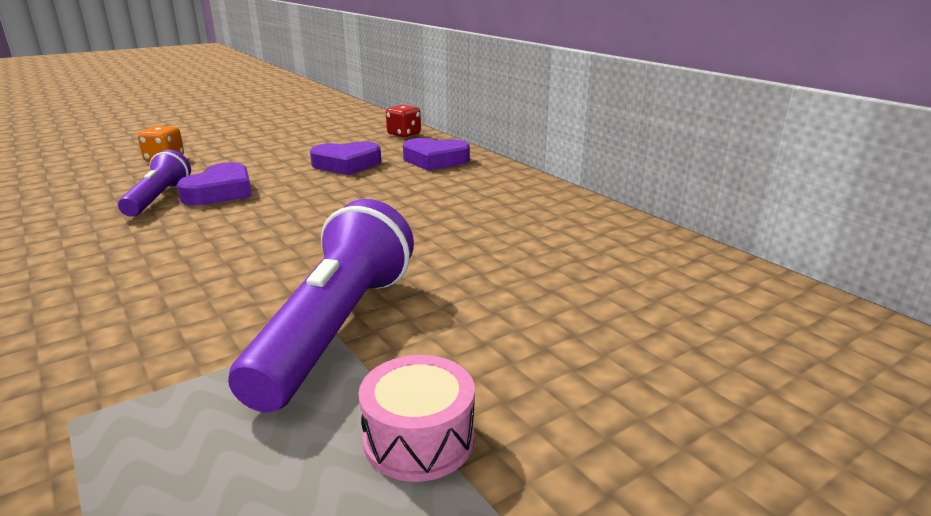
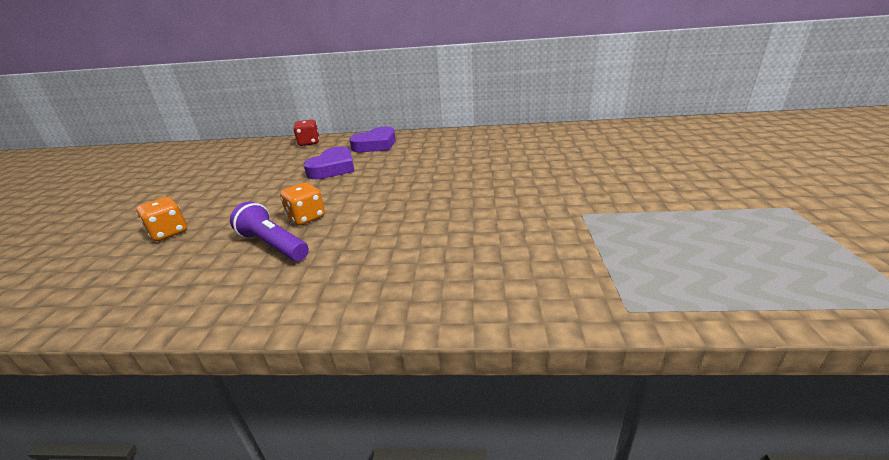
camera: 50 degrees left, 5 degrees up
purple heart [177,162,252,205] -> orange dice [280,182,325,225]
purple flashlight [228,199,414,413] -> none
pink drum [358,355,475,482] -> none

